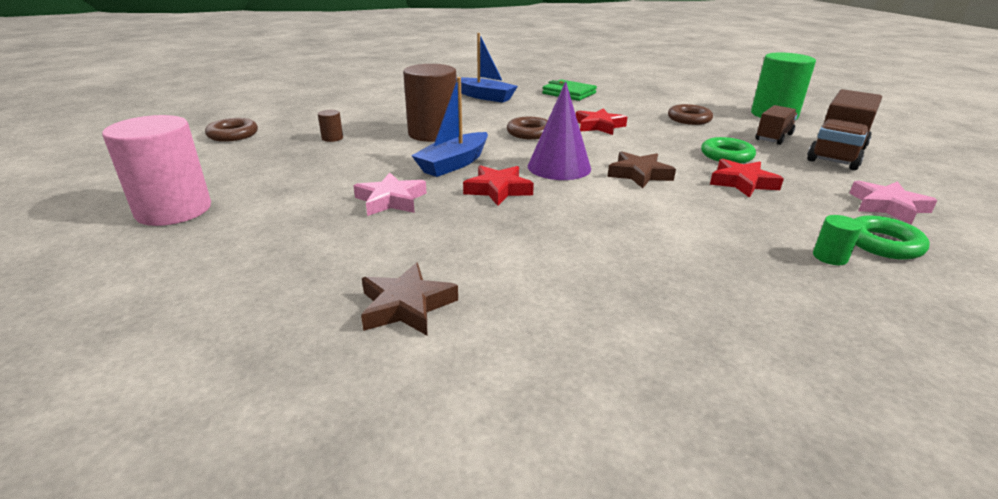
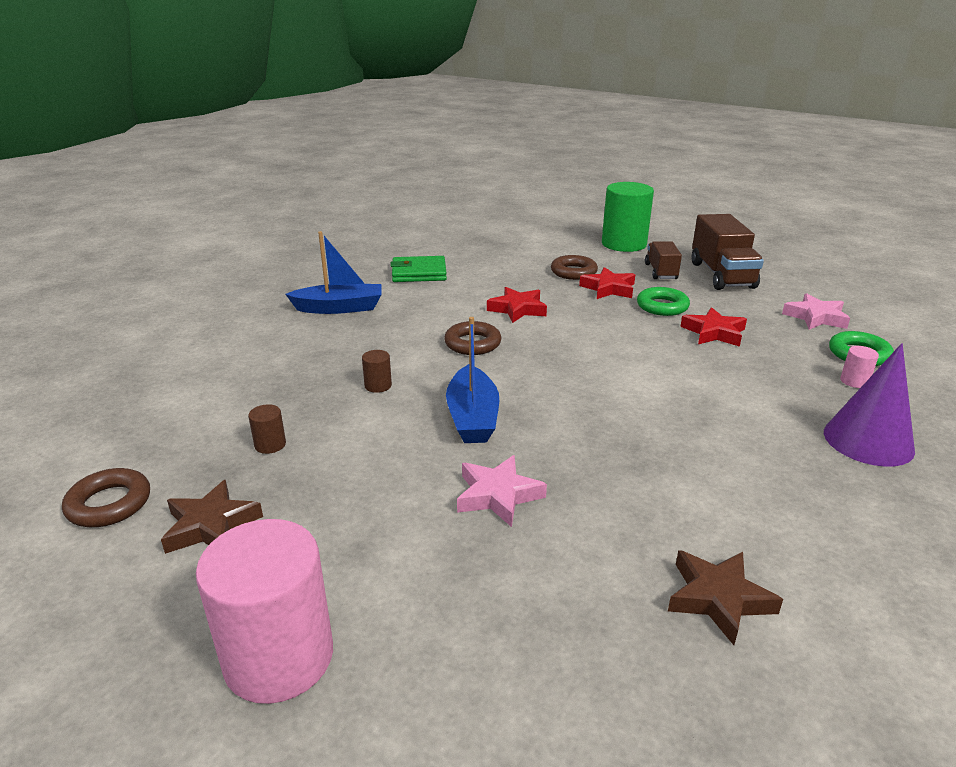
camera: 40 degrees left, 0 degrees up
brown cylinder [403,64,457,142] -> brown cylinder [362,350,392,393], size x0.41
red star [463,165,534,206] -> red star moved to [579,267,635,299]
purple cone [528,81,591,180] -> purple cone moved to [824,343,915,467]
brown star [607,151,676,188] -> brown star moved to [161,480,263,554]
green cylinder [813,215,862,265] -> pink cylinder [840,346,879,388]

